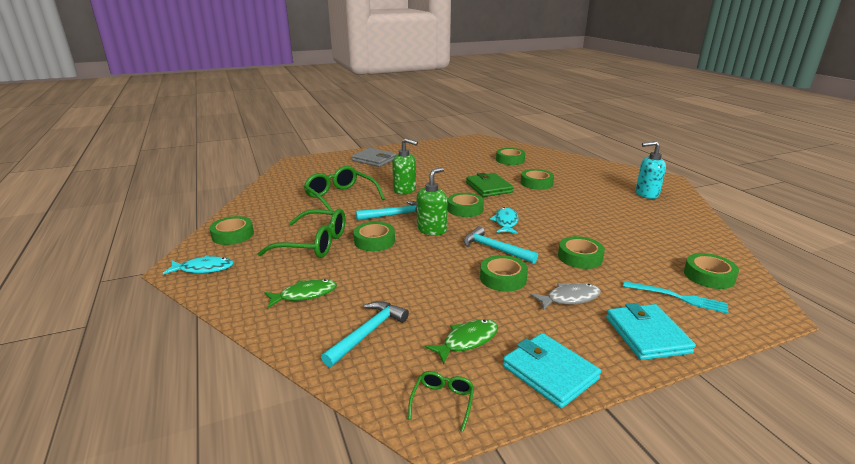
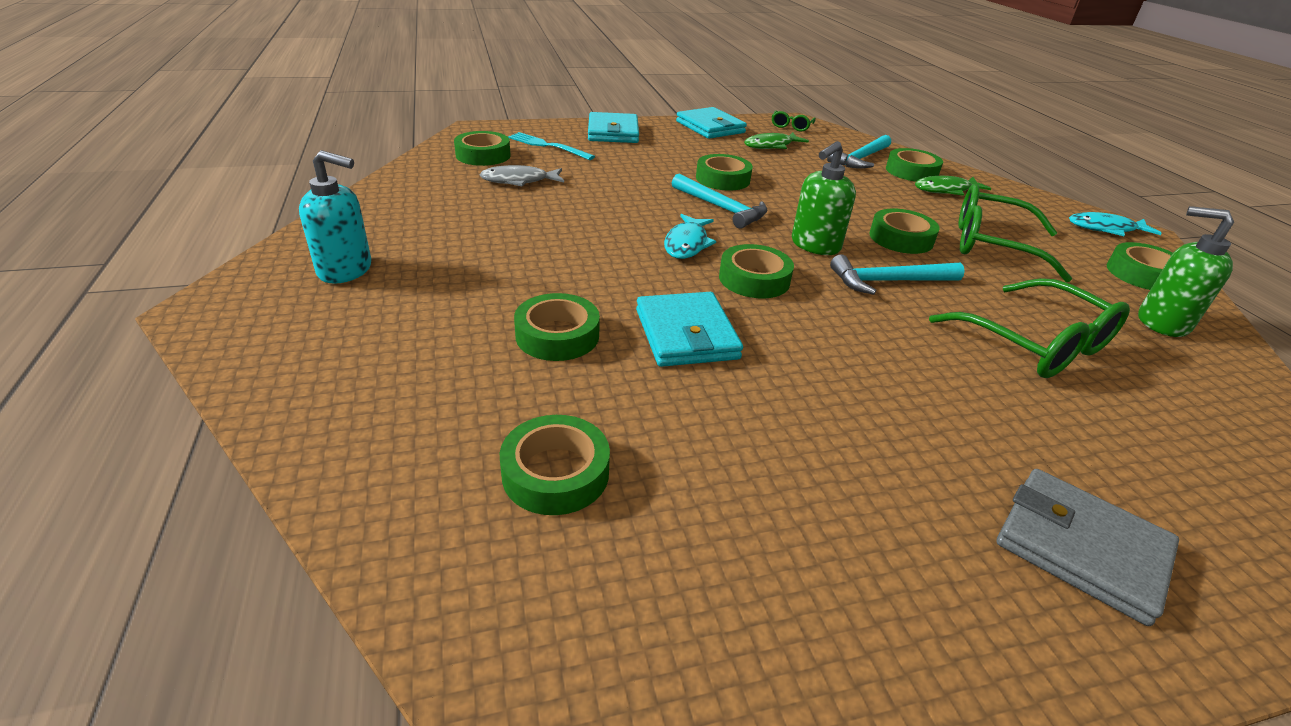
camera: 175 degrees left, 10 degrees up
green soap dispenser [392,138,418,195] -> green soap dispenser moved to [1138,206,1234,337]
green wallet [466,173,514,197] -> turquoise wallet [636,292,743,367]
grey fish [530,283,601,310] -> grey fish moved to [479,165,564,187]
green tape [558,236,605,269] -> green tape moved to [886,148,943,181]

